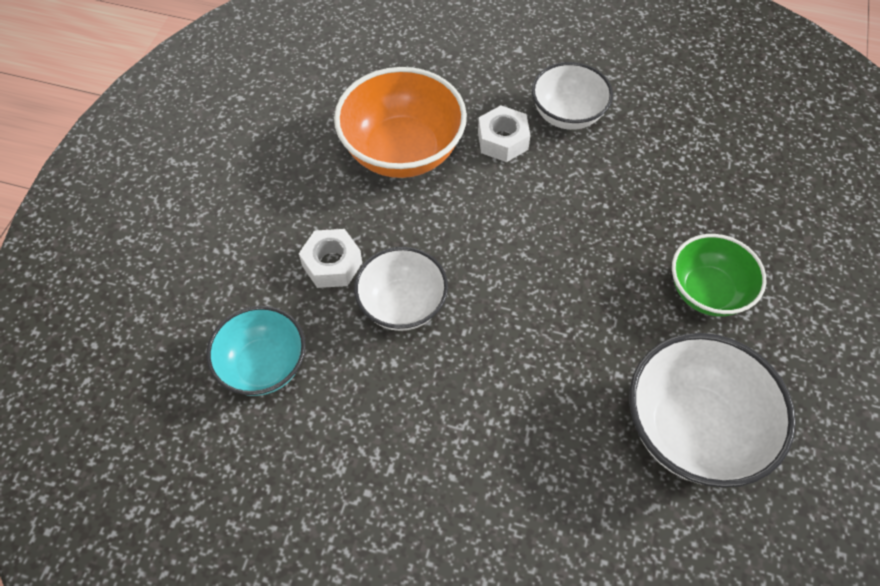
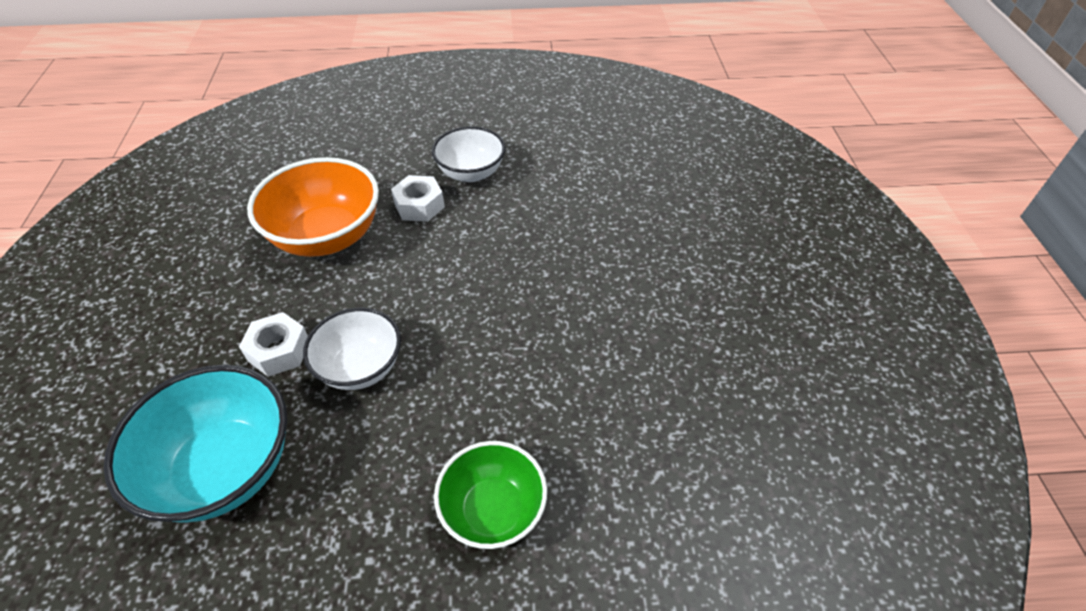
camera: 20 degrees left, 10 degrees down
turquoise bowl [206,306,306,396] -> turquoise bowl [104,365,287,523], size x1.55
white bowl [629,333,796,488] -> none
green bowl [672,234,766,317] -> green bowl moved to [434,441,547,549]

